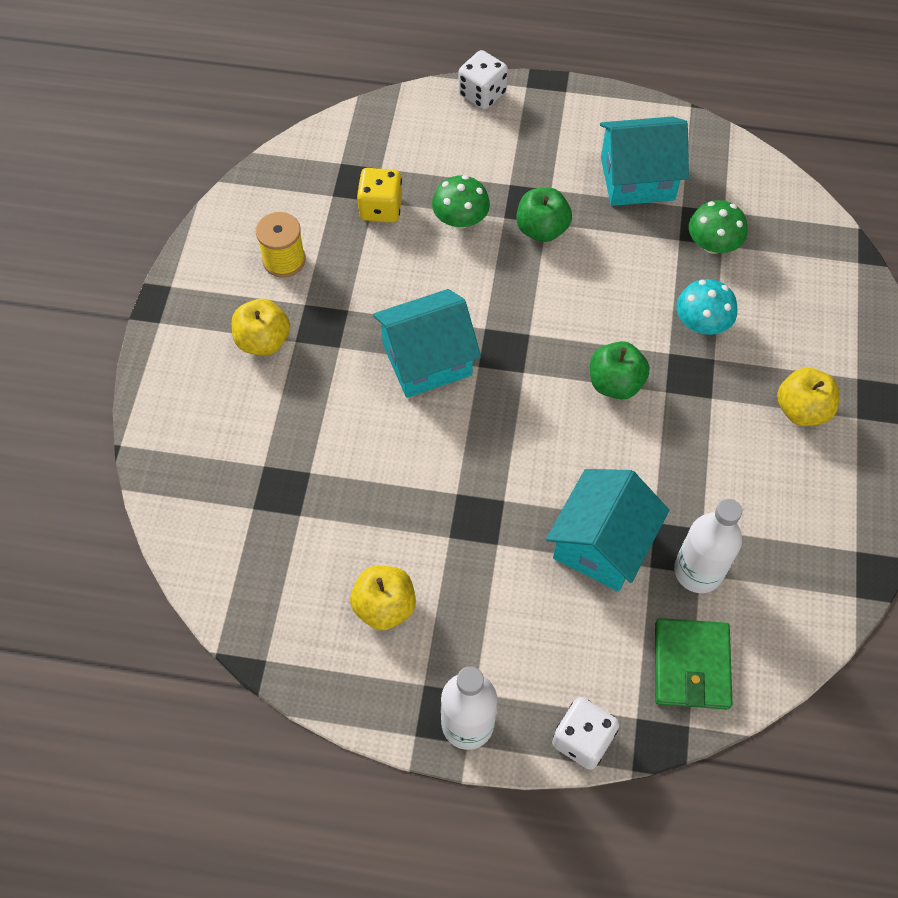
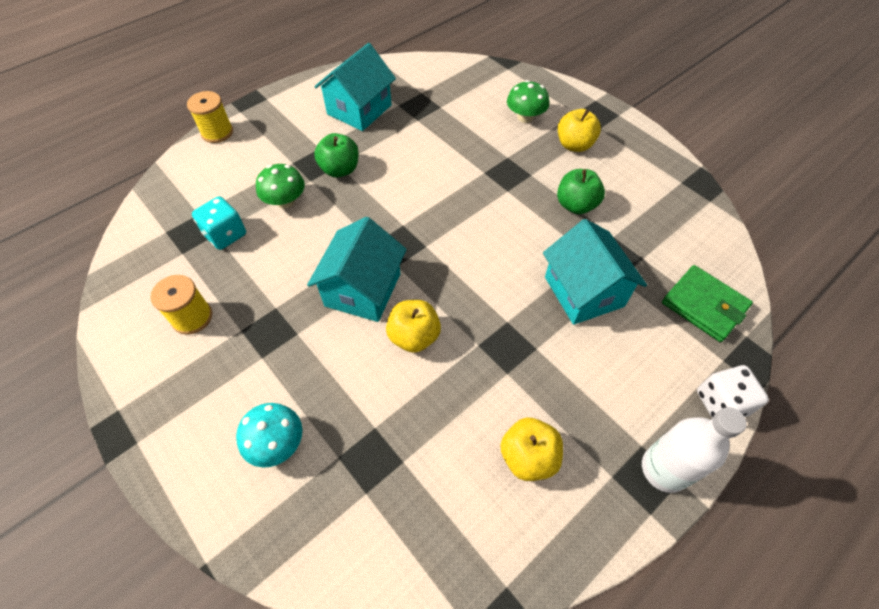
camera: 50 degrees left, 5 degrees down
yellow apple [232,299,290,355] -> yellow apple moved to [386,300,441,353]
yellow dice [357,168,402,223] -> turquoise dice [192,196,246,250]
white dice [458,50,508,110] -> yellow spool [187,91,233,143]
green apple [590,341,650,400] -> green apple moved to [557,169,605,214]
white bottle [674,499,742,593] -> none
turquoise mushroom [676,279,737,335] -> turquoise mushroom moved to [236,403,302,467]
green mushroom [689,200,747,254] -> green mushroom moved to [507,80,549,123]

